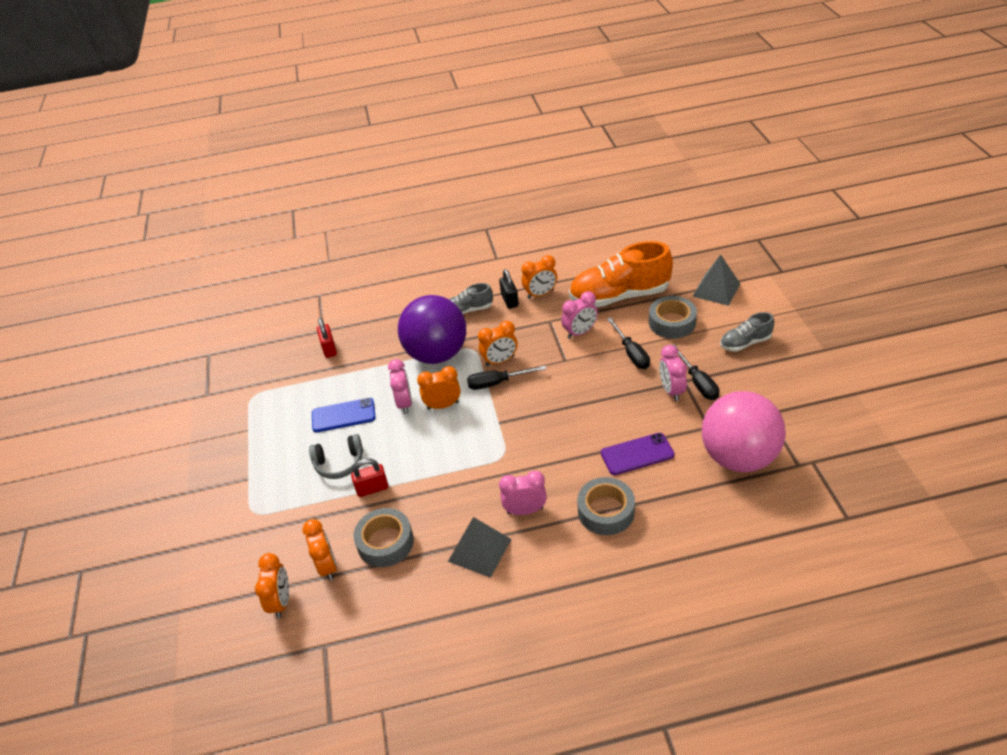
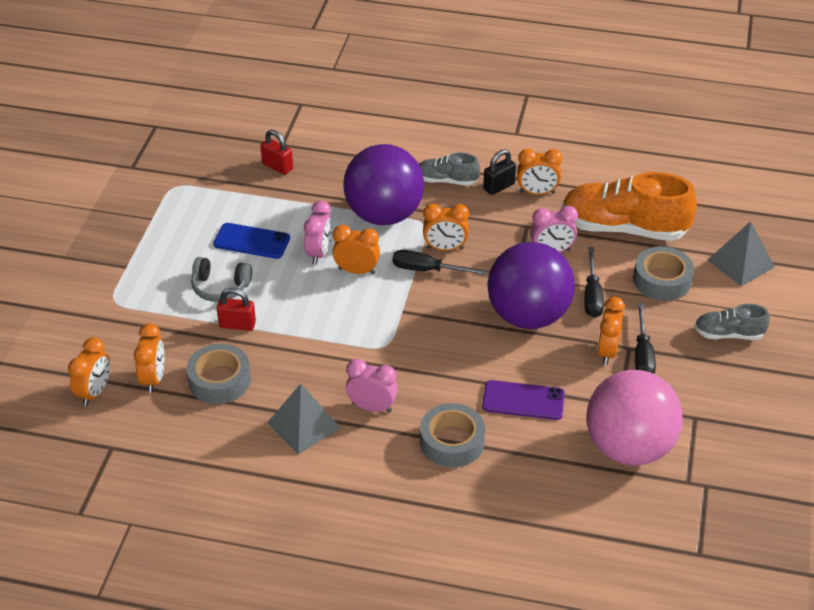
camera: 20 degrees right, 0 degrees up
red padlock [317,318,337,358] -> red padlock turned 60 degrees counterclockwise [261,130,293,175]
black padlock [499,269,519,309] -> black padlock turned 45 degrees clockwise [483,149,516,195]
pink clock [659,345,687,401] -> orange clock [597,297,625,365]
none -> purple ball [487,242,575,329]

